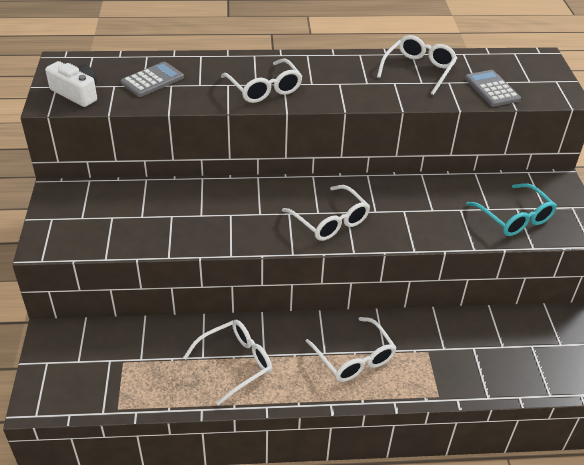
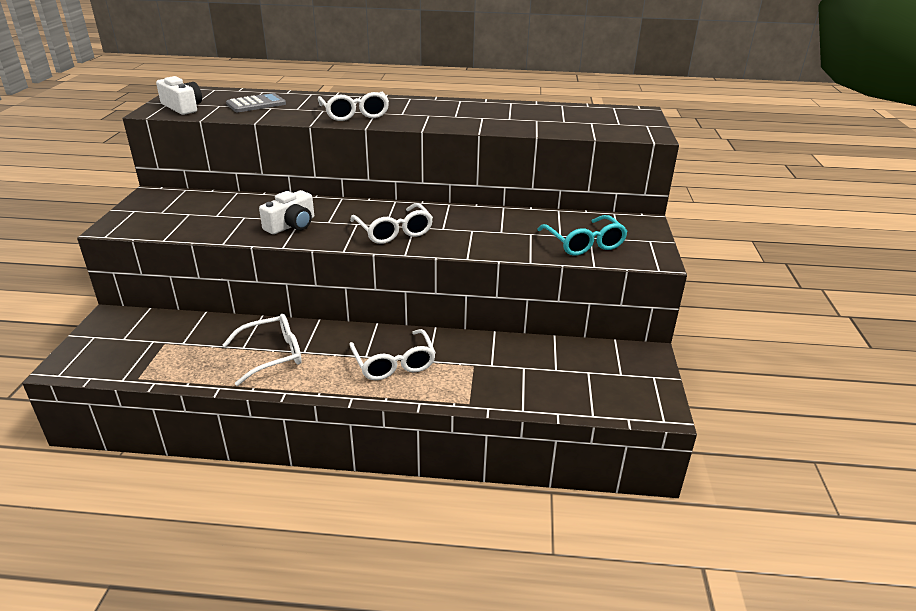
camera: 10 degrees right, 10 degrees down
white glasses [377,35,457,95] -> none
grey calculator [465,70,521,107] -> none
none -> white camera [259,190,314,234]

